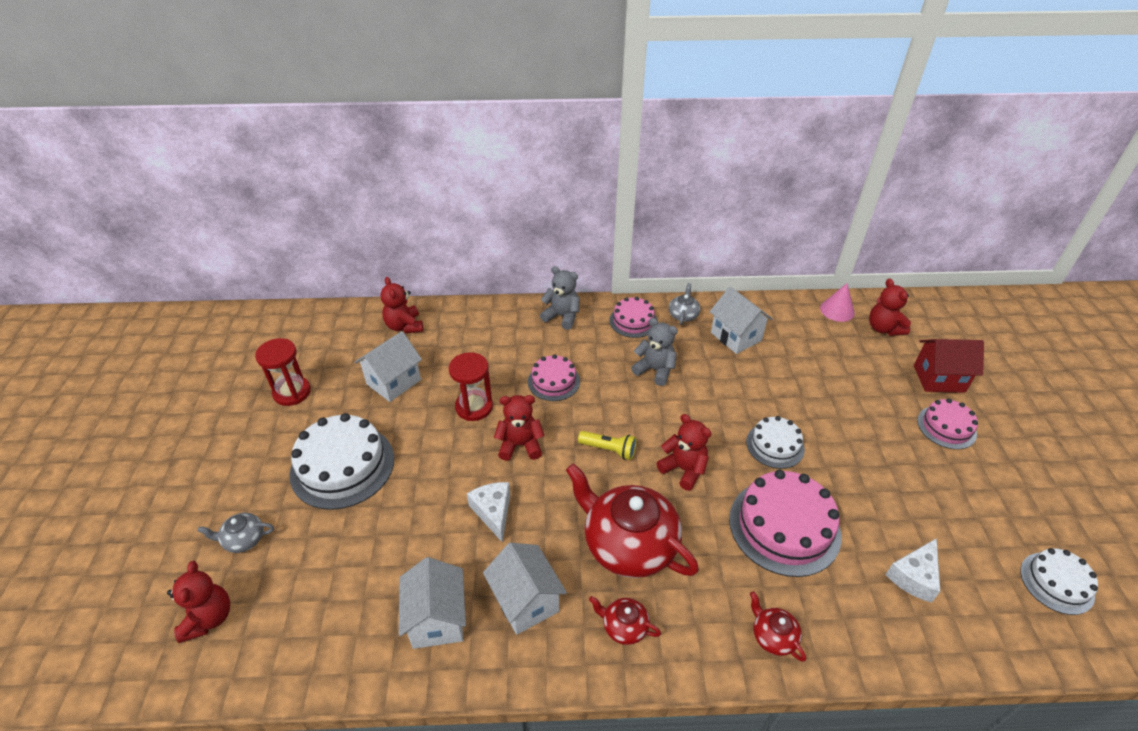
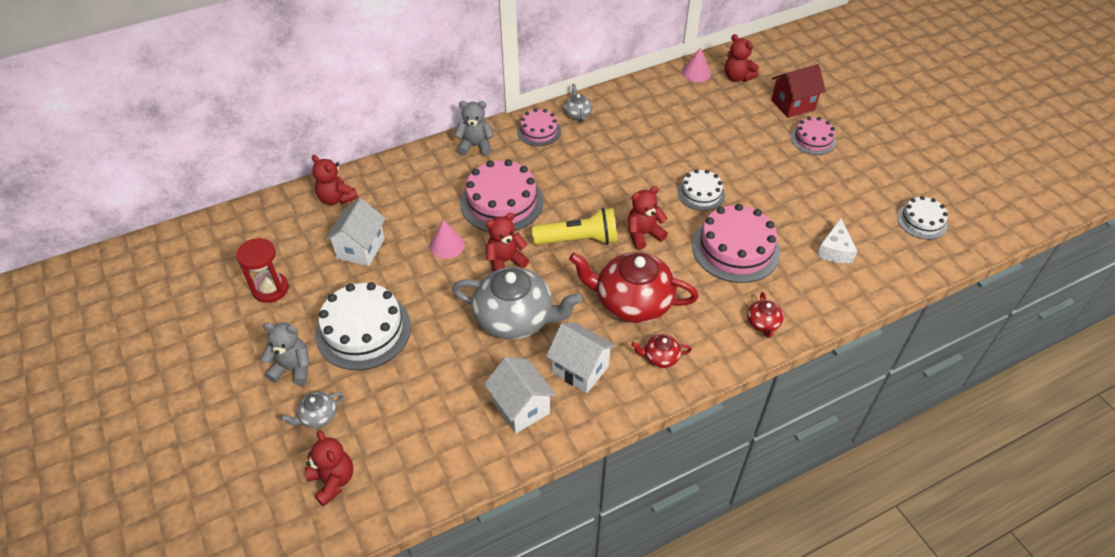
camera: 25 degrees left, 5 degrees up
red hourglass [449,352,493,421] -> pink cone [430,220,465,259]
white cheese [467,482,510,543] -> grey teapot [452,267,582,339]
pink cake [528,354,580,401] -> pink cake [460,159,543,232], size x1.74
yellow flashlight [578,431,636,460] -> yellow flashlight [532,208,617,245], size x1.69
grey teddy bear [631,318,678,386] -> grey teddy bear moved to [261,322,310,386]
red teddy bear [657,414,711,491] -> red teddy bear turned 45 degrees counterclockwise [628,186,668,250]
white house [710,287,773,354] -> none
red teapot [750,591,806,662] -> red teapot turned 120 degrees counterclockwise [747,292,783,338]

